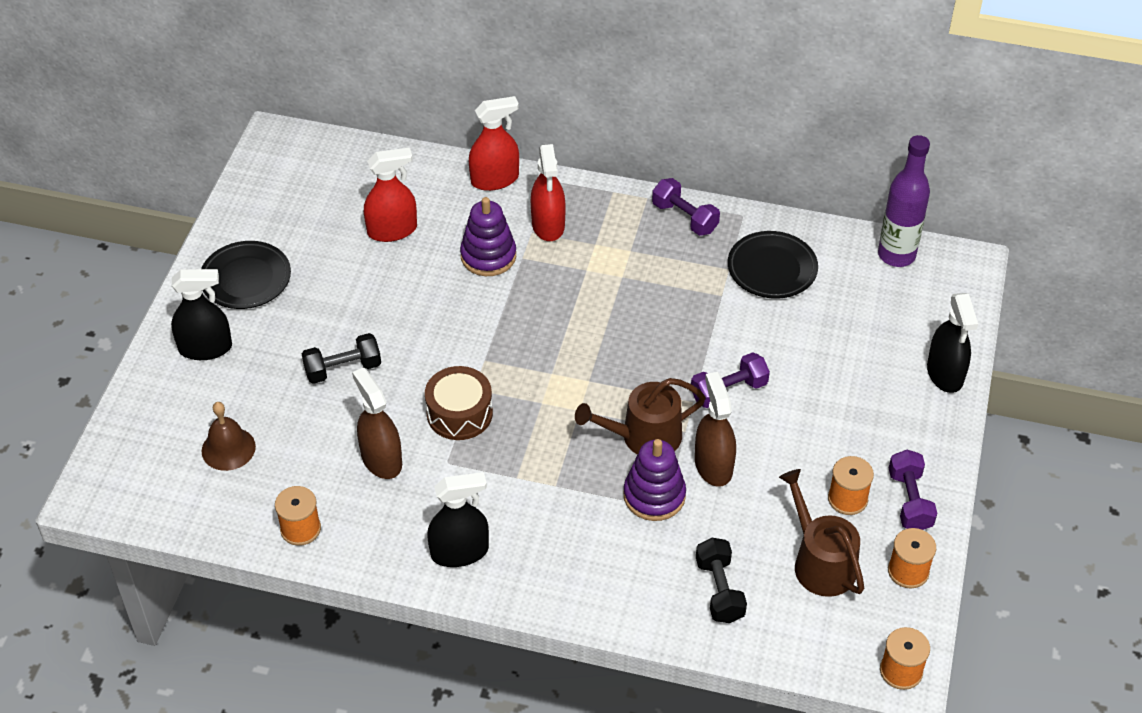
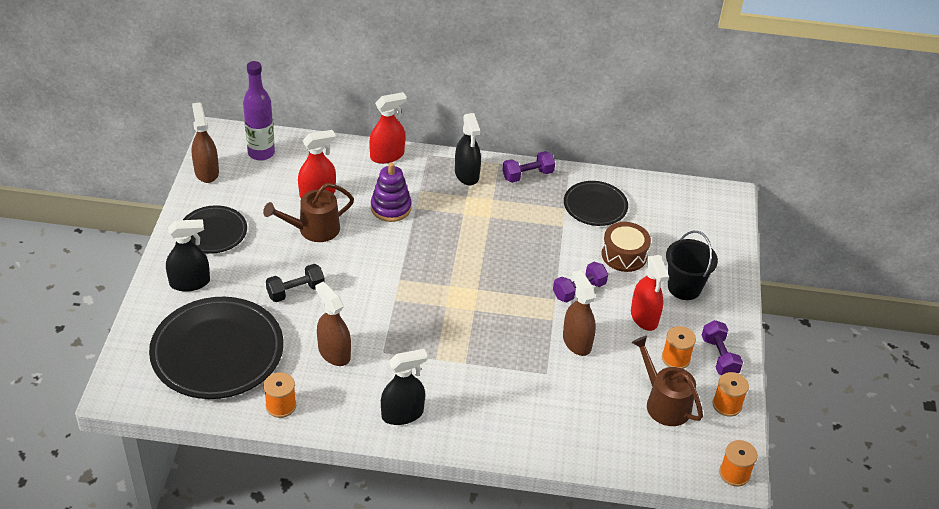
camera: 10 degrees left, 5 degrees down
brown bell [202,402,256,471] -> black plate [149,297,284,399]
brown drum [425,366,493,440] -> brown drum moved to [601,222,651,272]
red spray bottle [531,144,566,241] -> red spray bottle moved to [631,255,669,331]
brown watering can [575,378,706,455] -> brown watering can moved to [263,183,354,242]
purple stacking toy [623,439,686,521] -> none
purple dumbbell [652,178,720,236] -> purple dumbbell turned 60 degrees counterclockwise [502,151,555,183]
black dumbbell [696,538,747,623] -> none
purple bottle [878,135,930,267] -> purple bottle moved to [243,61,275,161]
black spray bottle [927,293,978,393] -> black spray bottle moved to [455,113,481,185]
none -> brown spray bottle [191,102,219,183]
none -> black bucket [666,231,718,300]

